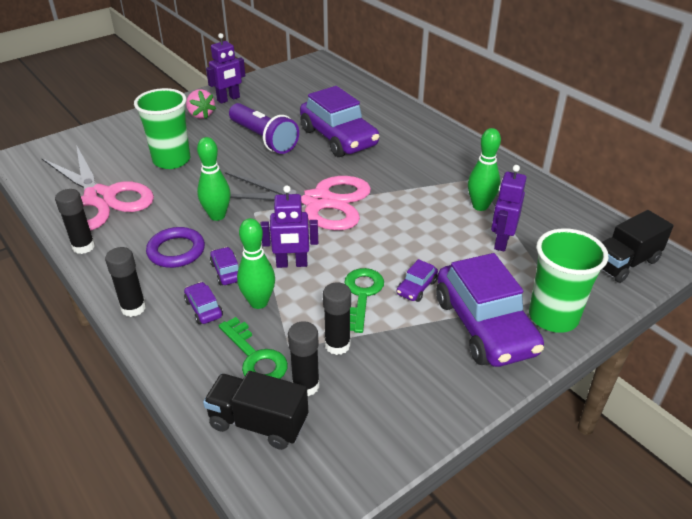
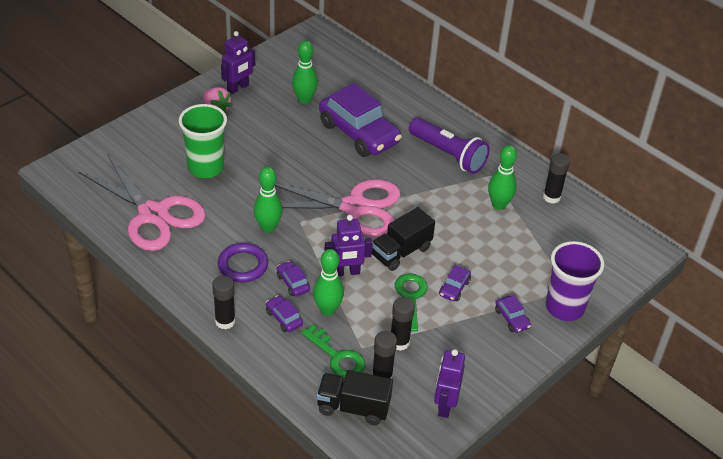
camera: 10 degrees left, 5 degrees up
black glue stick [55,189,95,254] -> black glue stick moved to [543,153,570,204]
purple flashlight [229,103,299,154] -> purple flashlight moved to [409,117,490,174]
purple car [436,253,544,367] -> purple car [495,295,531,333], size x0.41
purple robot [491,165,527,251] -> purple robot moved to [434,349,465,418]
green cup [529,228,608,333] -> purple cup [546,241,604,321]
black truck [601,210,674,283] -> black truck moved to [372,207,435,271]
none -> green bowling pin [292,40,318,104]

